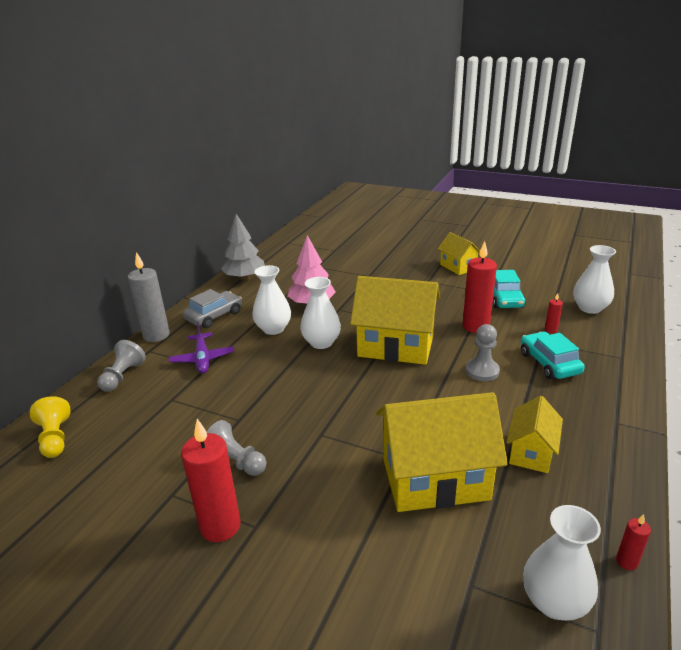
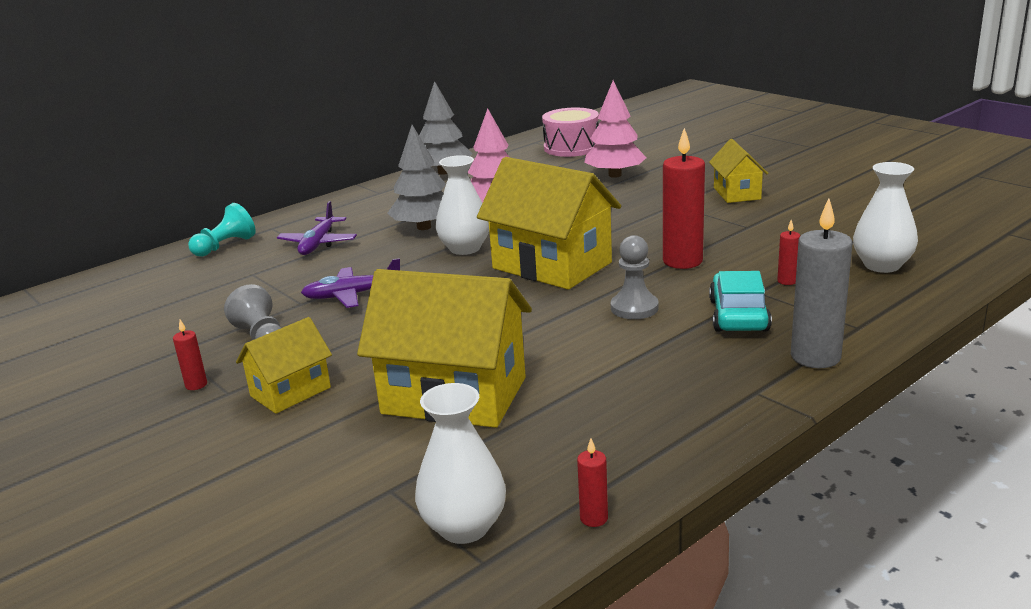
camera: 25 degrees right, 5 degrees down
yellow pawn [30,396,70,458] -> none
grey pawn [97,340,146,392] -> turquoise pawn [188,203,256,257]
grey candle [127,252,170,342] -> grey candle moved to [791,198,852,368]
red candle [181,419,241,542] -> red candle [173,320,207,390], size x0.46
grey car [183,289,242,328] -> none
white vase [252,265,291,335] -> grey tree [387,125,446,230]
turquoise car [493,270,526,308] -> none
yellow house [507,396,563,473] -> yellow house moved to [236,317,332,414]
none -> purple plane [301,258,400,308]
none -> pink drum [542,108,599,157]
none -> pink tree [584,80,647,178]

